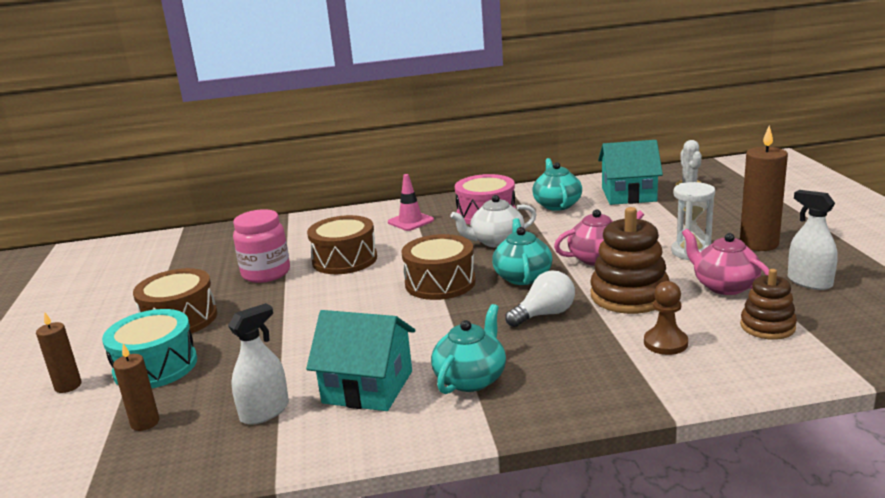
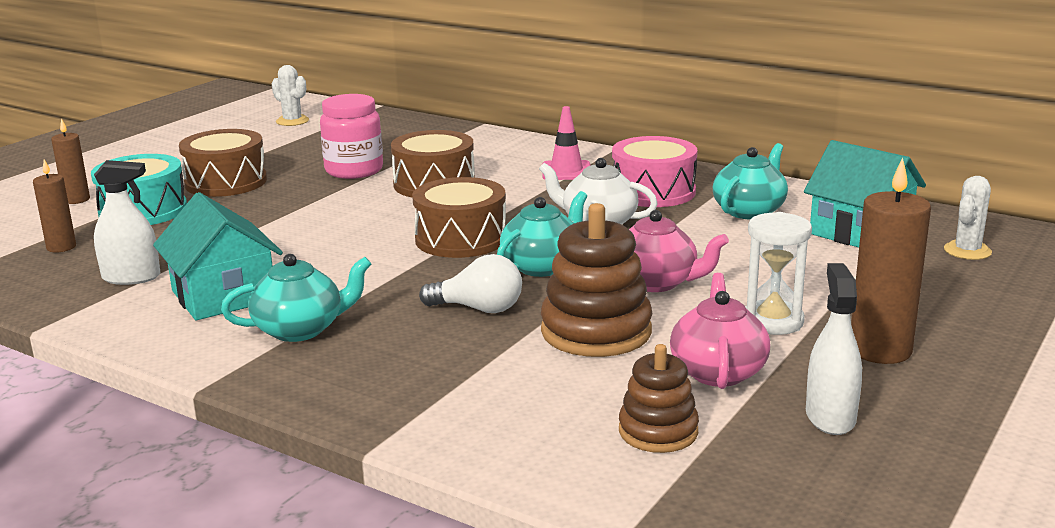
camera: 40 degrees right, 0 degrees up
brown pawn [644,281,688,355] -> none
none -> white cactus [272,65,309,126]

